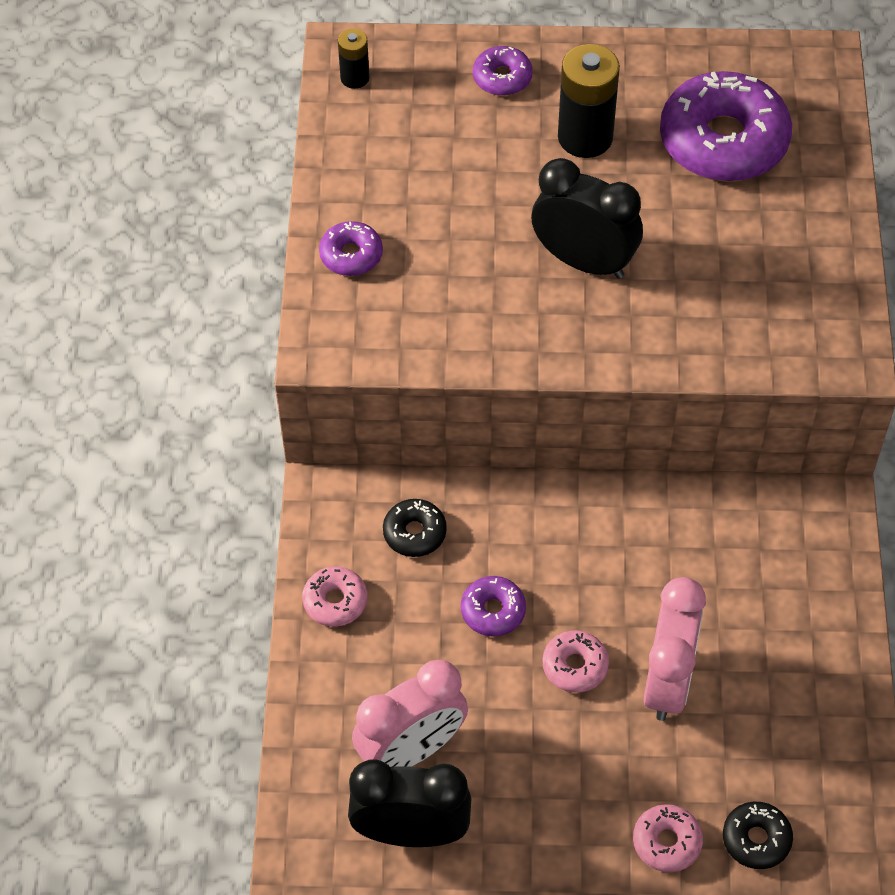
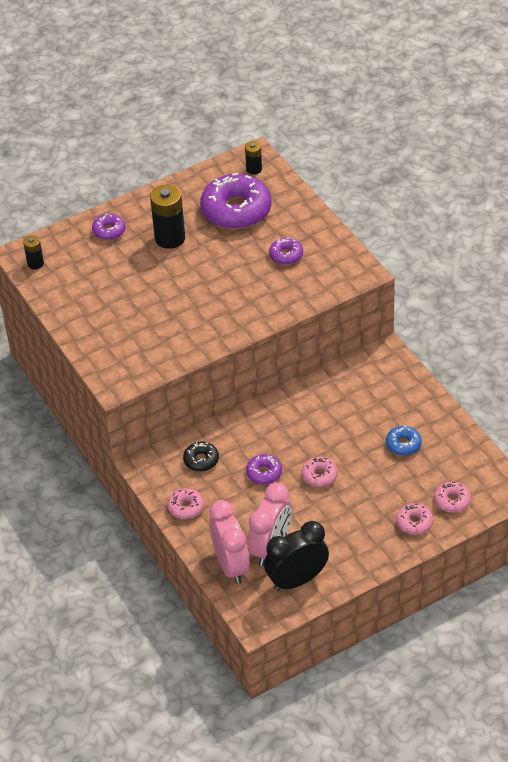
camera: 30 degrees left, 10 degrees down
purple donut [319,221,383,276] -> purple donut moved to [269,238,303,265]
black clock [531,158,643,279] -> none
pink clock [644,577,706,721] -> pink clock moved to [209,500,249,584]
black donut [723,802,793,869] -> pink donut [434,481,471,513]
none -> black battery [245,141,262,175]
none -> blue donut [386,426,422,456]

